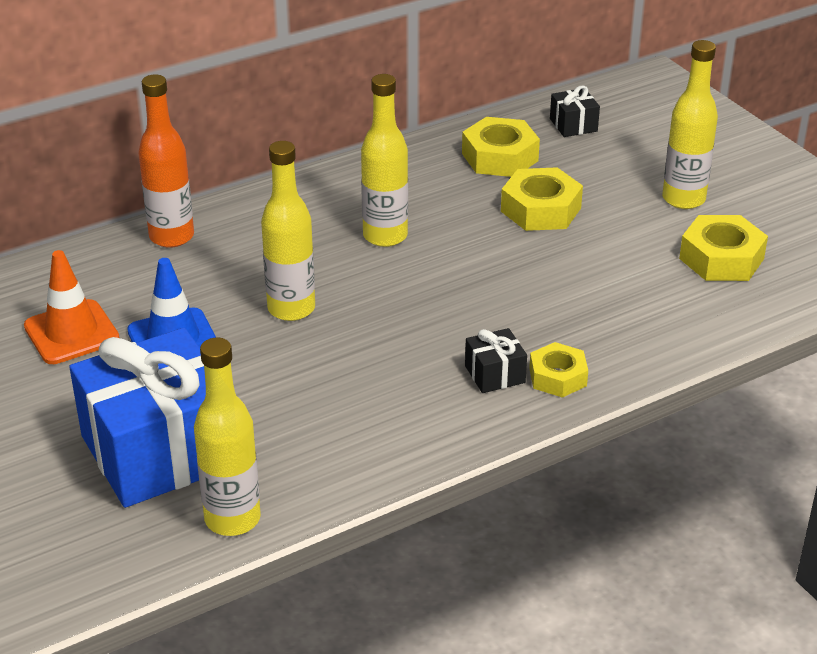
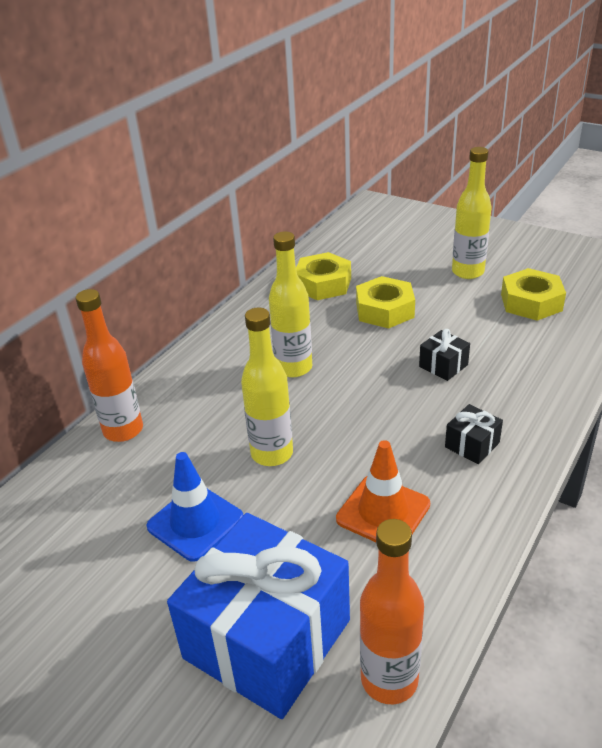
camera: 25 degrees left, 0 degrees up
orange traffic cone [24,250,120,364] -> orange traffic cone moved to [336,440,430,542]
yellow bottle [194,337,261,536] -> orange bottle [360,519,424,704]
yellow nut [529,342,588,398] -> none
black gift [550,85,600,137] -> black gift moved to [419,329,470,381]

